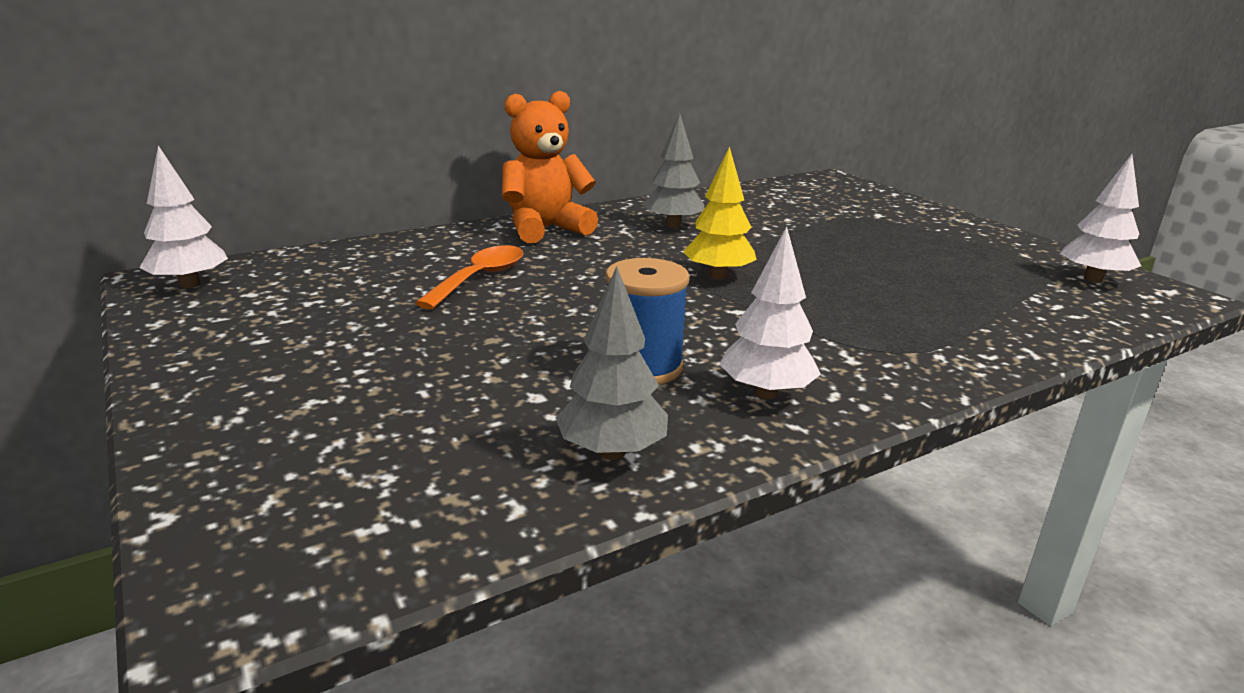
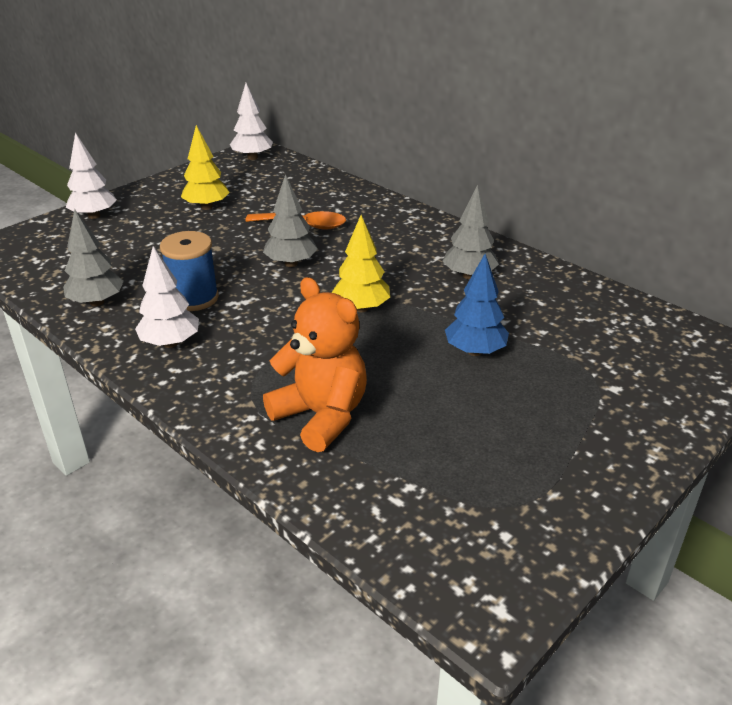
camera: 75 degrees right, 10 degrees up
orange teddy bear [502,91,598,243] -> orange teddy bear moved to [263,277,367,452]
white tree [1060,154,1141,283] -> white tree moved to [66,132,117,219]
none -> yellow tree [181,125,230,210]
none -> grey tree [263,174,318,267]
none -> blue tree [445,254,509,356]

